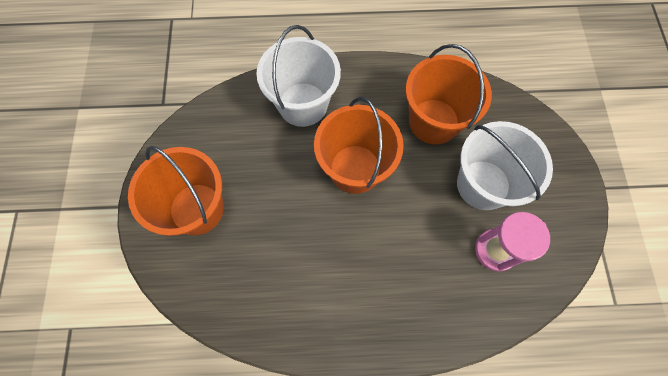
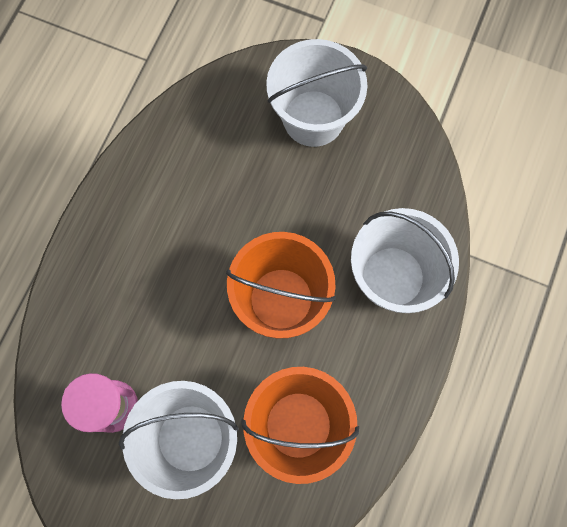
camera: 115 degrees right, 5 degrees up
orange bucket [128,146,224,236] -> white bucket [266,39,367,147]

